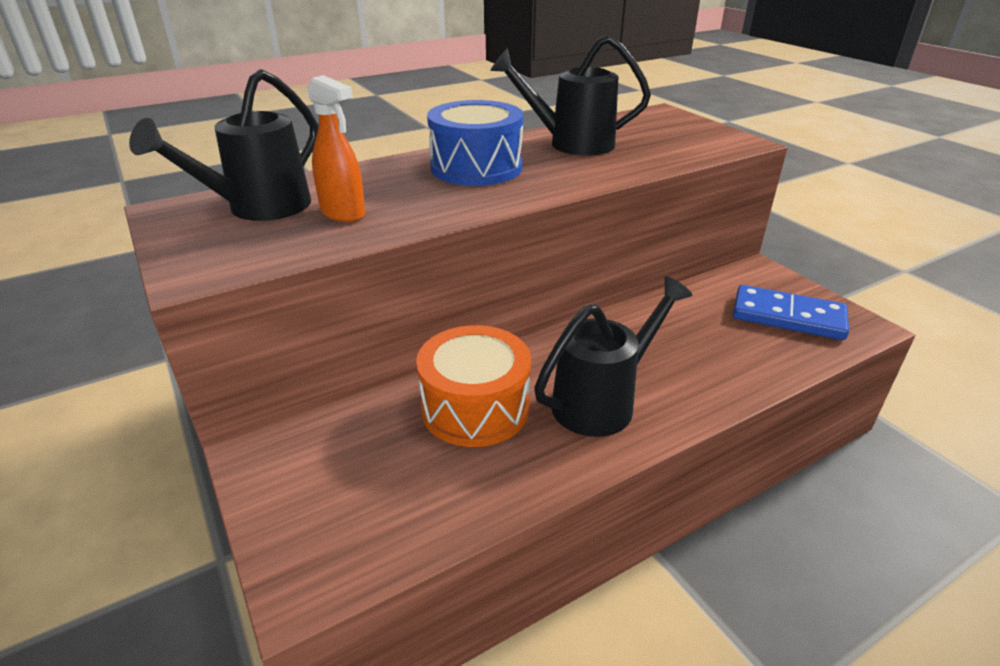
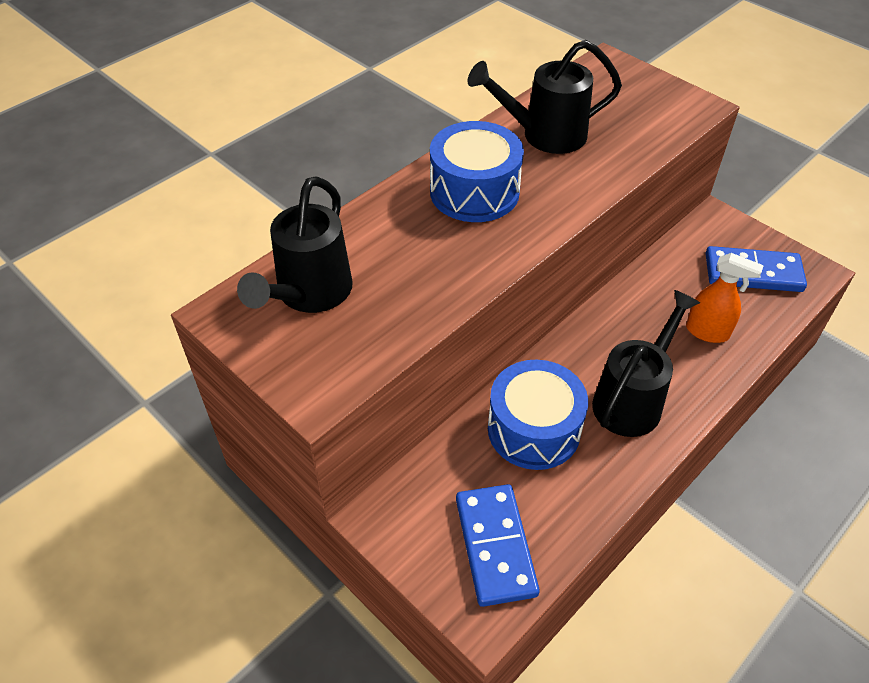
camera: 15 degrees left, 15 degrees up
orange spray bottle [307,75,365,222] -> orange spray bottle moved to [686,253,764,343]
orange drum [416,325,531,447] -> blue drum [488,360,588,470]
none -> blue domino [456,484,540,607]

